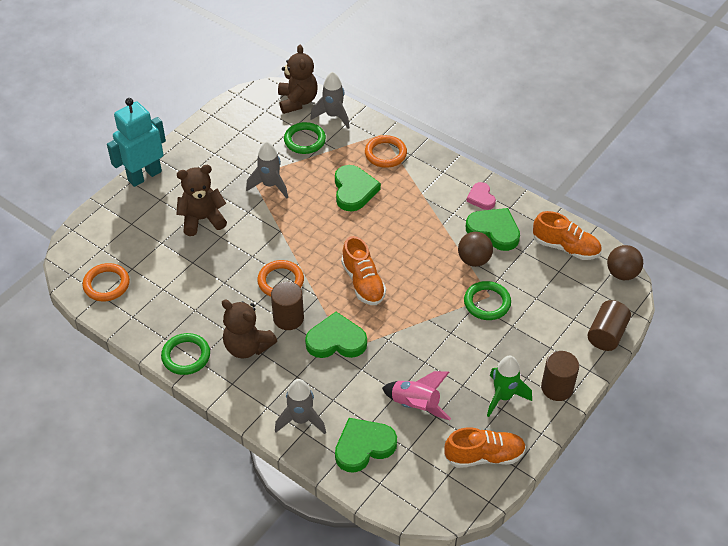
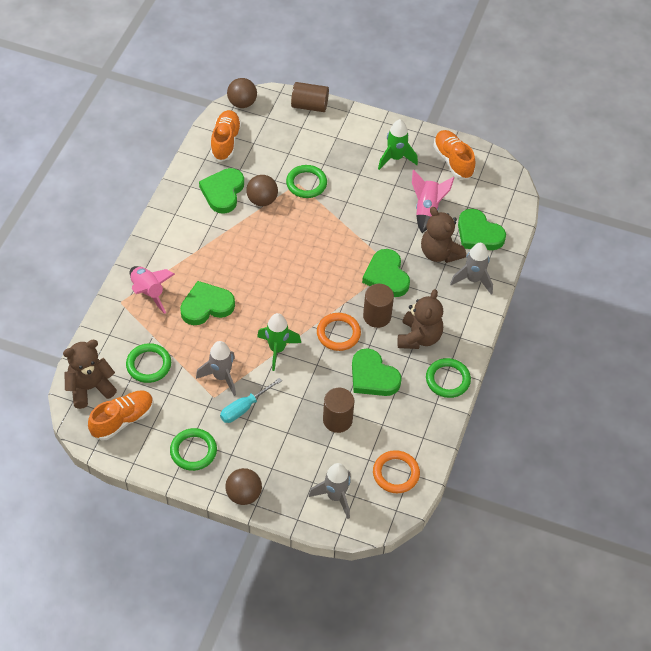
camera: 110 degrees left, 5 degrees up
turquoise robot [107,98,166,187] -> brown ball [225,468,262,505]
brown teddy bear [176,165,227,236] -> brown teddy bear moved to [421,207,466,263]
grey rocket [310,72,350,129] -> grey rocket moved to [309,463,351,519]
orange shoe [341,236,386,305] -> orange shoe moved to [88,390,154,440]
orange ring [365,135,407,168] -> pink rocket [130,266,175,314]
pink heart [466,182,496,210] -> none
brown cylinder [541,351,579,401] -> brown cylinder moved to [323,388,354,433]
none -> green ring [170,428,217,471]
none -> turquoise screwdriver [220,378,282,423]
none -> green rocket [257,313,301,371]
none -> green heart [352,348,402,396]

